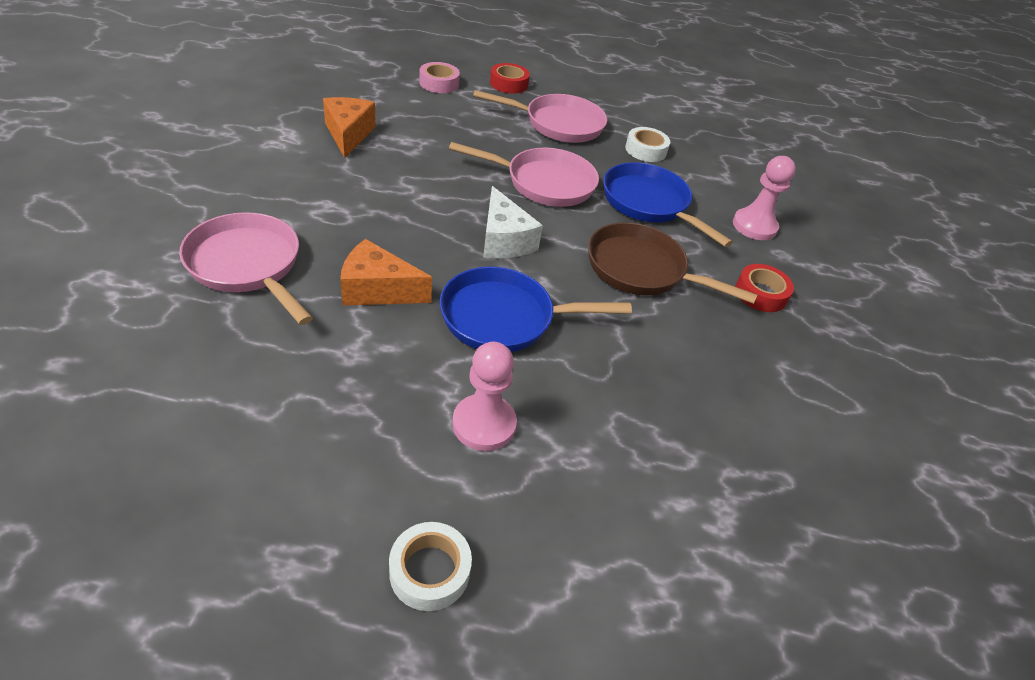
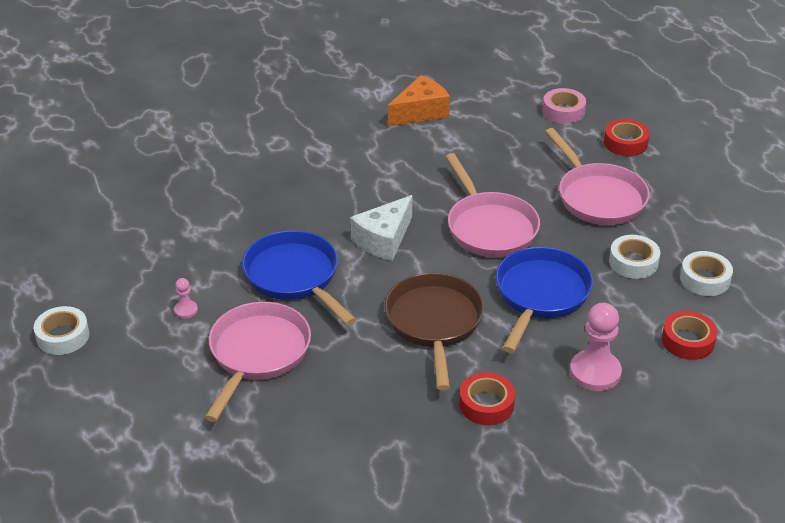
camera: 65 degrees right, 5 degrees down
pink pan [179,212,313,325] -> pink pan moved to [205,302,311,422]
orange cheese [340,239,432,306] -> none
pink pawn [452,342,517,451] -> pink pawn [174,278,198,319], size x0.48
none -> red tape [662,311,717,360]
none -> white tape [680,251,733,296]

